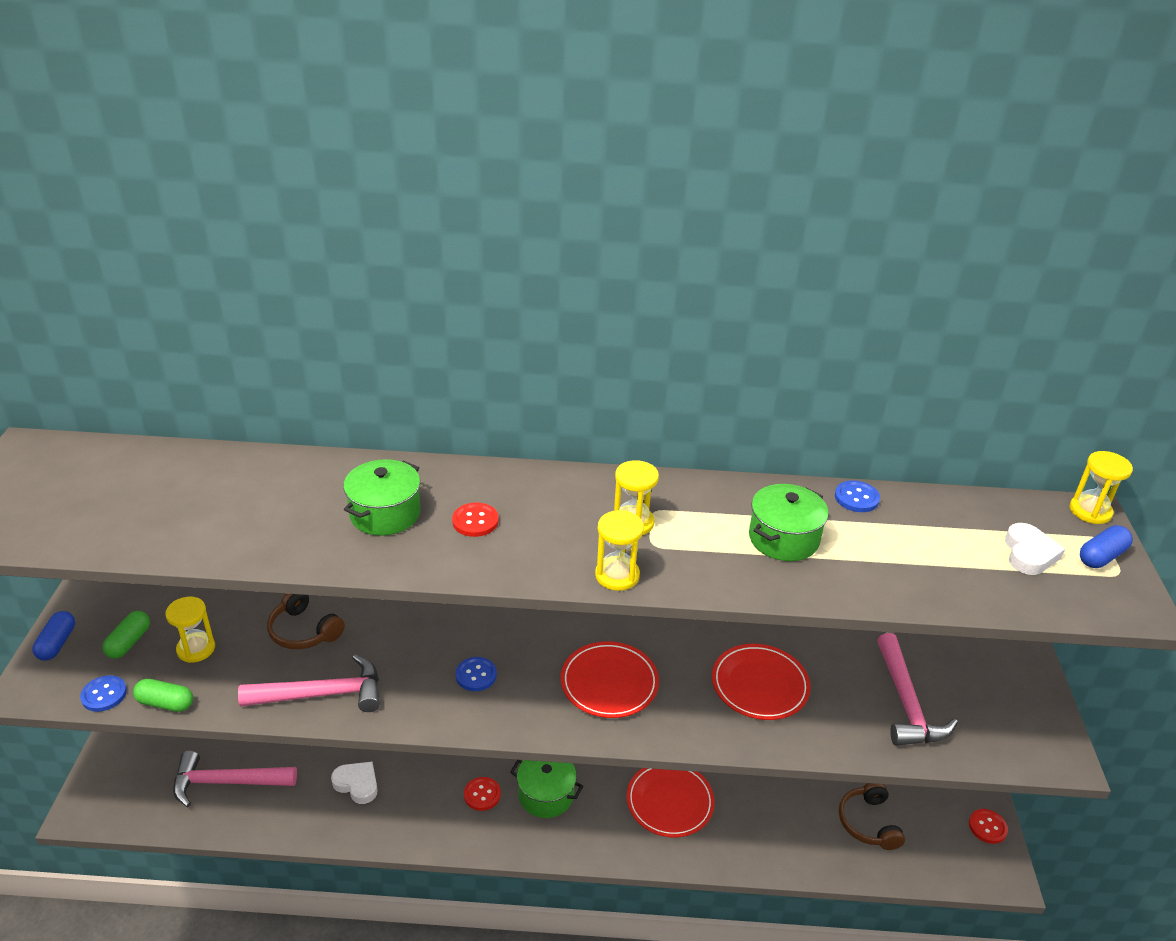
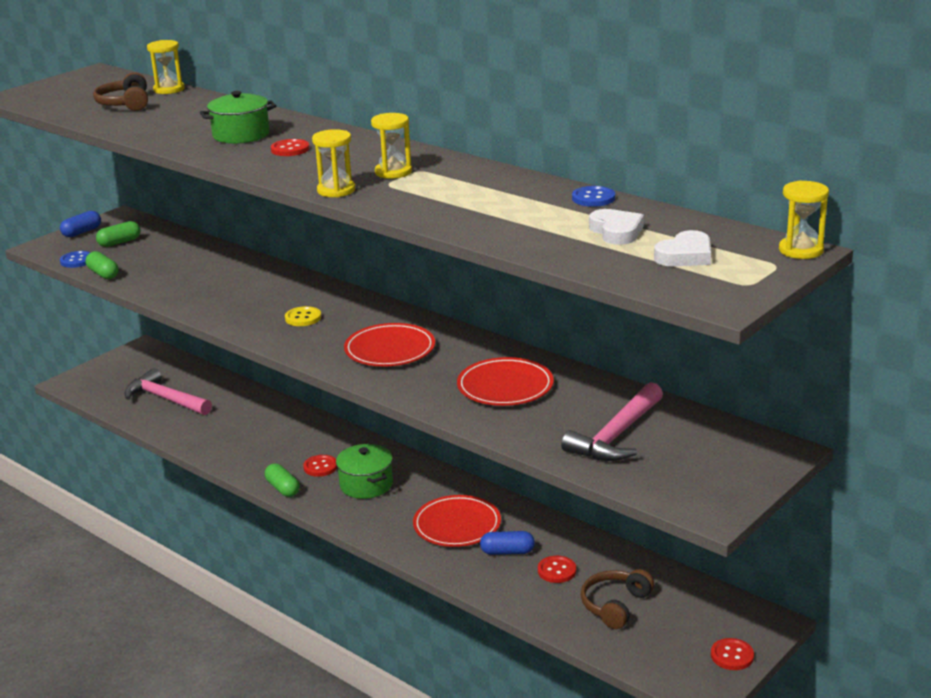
camera: 40 degrees right, 10 degrees down
yellow hourglass [165,597,215,663] -> yellow hourglass moved to [147,40,185,94]
pink hammer [238,654,380,712] -> none
brown headphones [267,594,345,649] -> brown headphones moved to [93,72,148,111]
white heart [331,762,378,804] -> white heart moved to [589,209,644,245]
blue button [455,657,497,691] -> yellow button [285,306,321,326]
green pot [749,484,829,561] -> none
blue capsule [1080,525,1133,568] -> blue capsule moved to [480,531,535,555]
none -> green capsule [265,463,300,497]
none -> red button [538,556,576,583]

